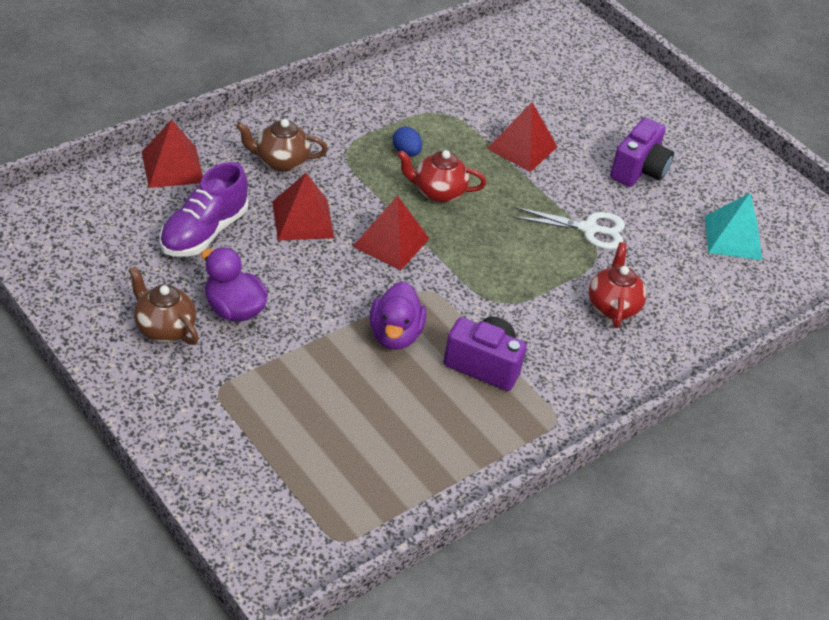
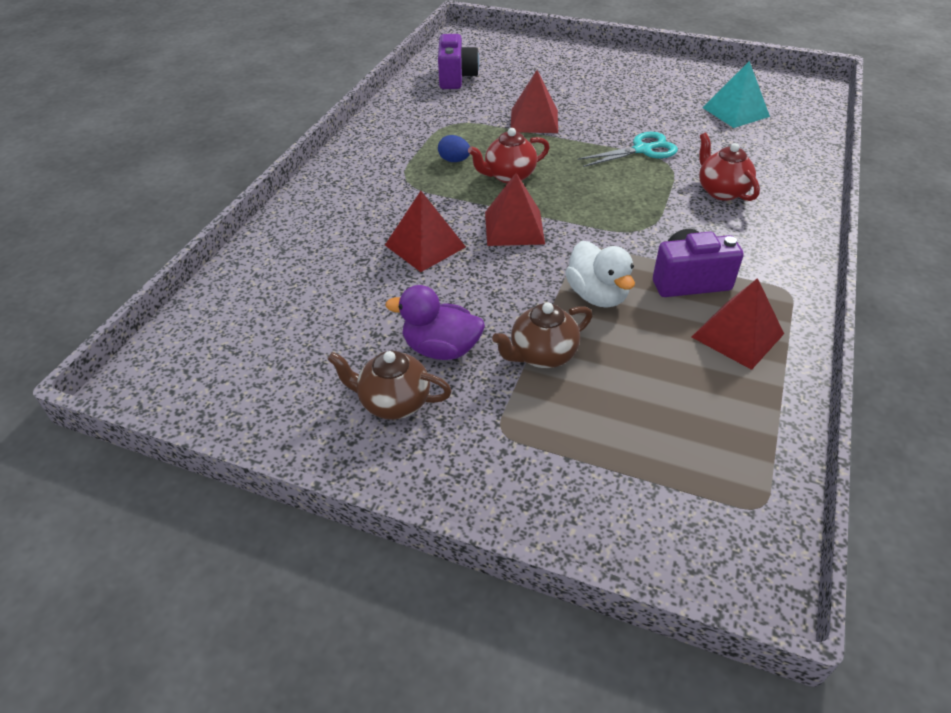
camera: 25 degrees left, 0 degrees up
red pyramid [142,119,203,188] -> red pyramid moved to [692,278,784,370]
purple shoe [160,162,248,257] -> none
brown teapot [236,119,328,172] -> brown teapot moved to [492,303,592,368]
purple duck [370,281,426,350] -> white duck [565,241,635,308]
white scissors [513,207,625,250] -> turquoise scissors [578,132,678,167]
purple camera [610,118,674,187] -> purple camera moved to [438,34,479,89]

